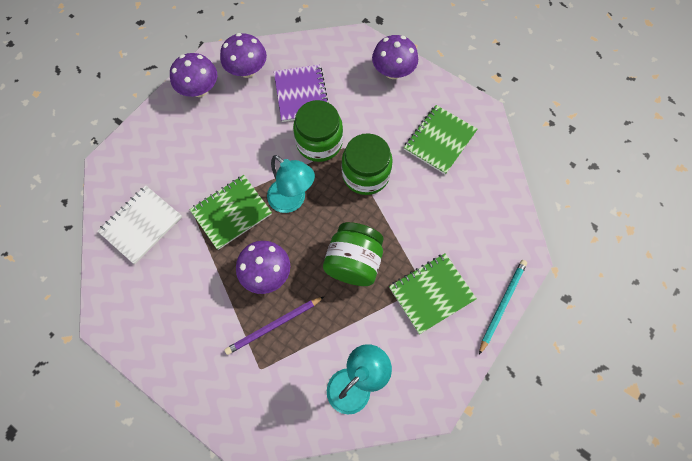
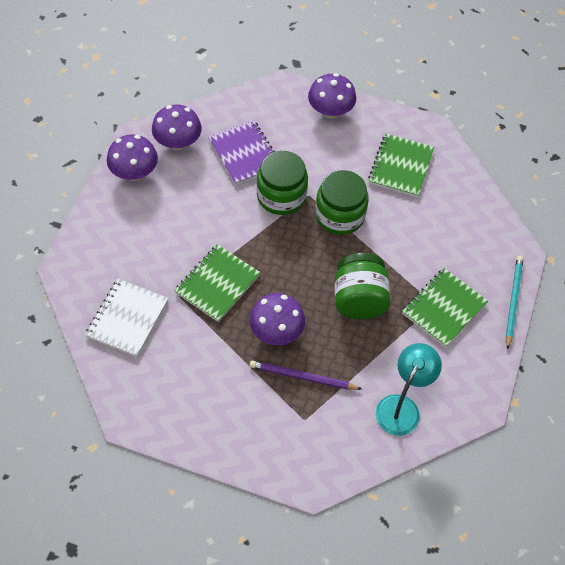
camera: 20 degrees left, 10 degrees down
purple pencil [224,296,325,355] -> purple pencil turned 60 degrees clockwise [250,361,362,390]
turquoise lamp [267,155,315,213] -> none

